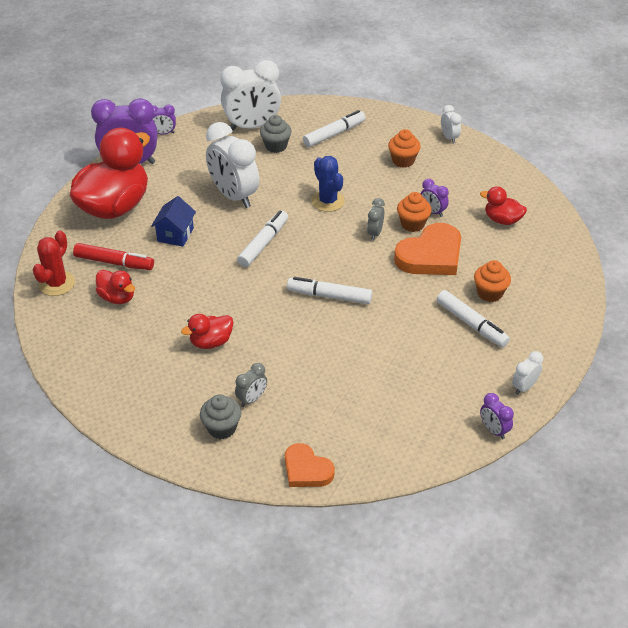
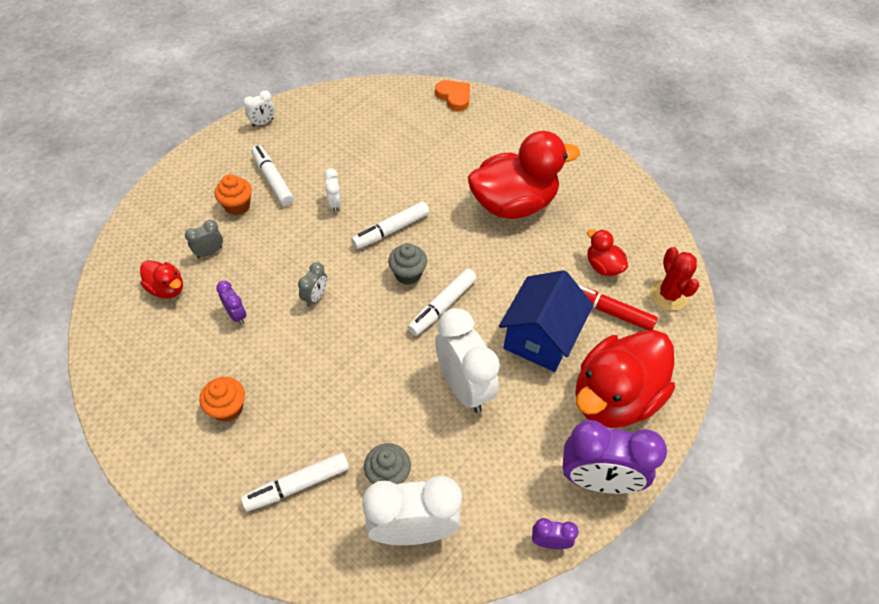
camera: 170 degrees left, 10 degrees up
red cactus [33,230,75,296] -> red cactus turned 45 degrees counterclockwise [650,247,699,311]
blue house [151,196,196,246] -> blue house [499,270,593,372], size x1.72
red duck [181,314,233,349] -> red duck [468,131,580,219], size x2.17
grey cupcake [200,394,241,439] -> grey cupcake moved to [388,243,427,285]
grey clock [235,363,267,407] -> grey clock moved to [185,220,223,259]
white marker [287,277,372,304] -> white marker turned 120 degrees clockwise [351,201,429,249]
blue cactus [311,156,345,212] -> none
orange heart [394,223,461,275] -> none
orange cupcake [397,192,432,232] -> none
white clock [441,105,462,143] -> white clock moved to [324,168,341,213]
purple clock [480,393,514,439] -> none

